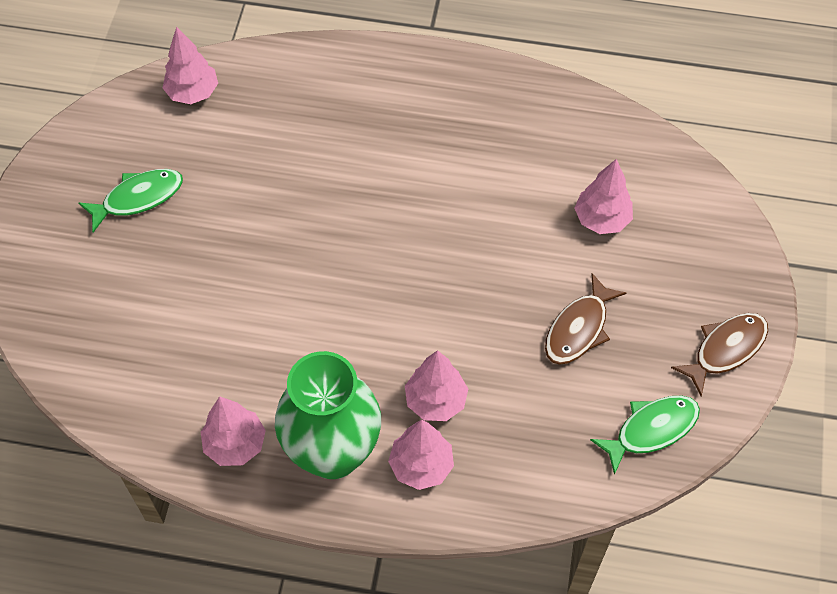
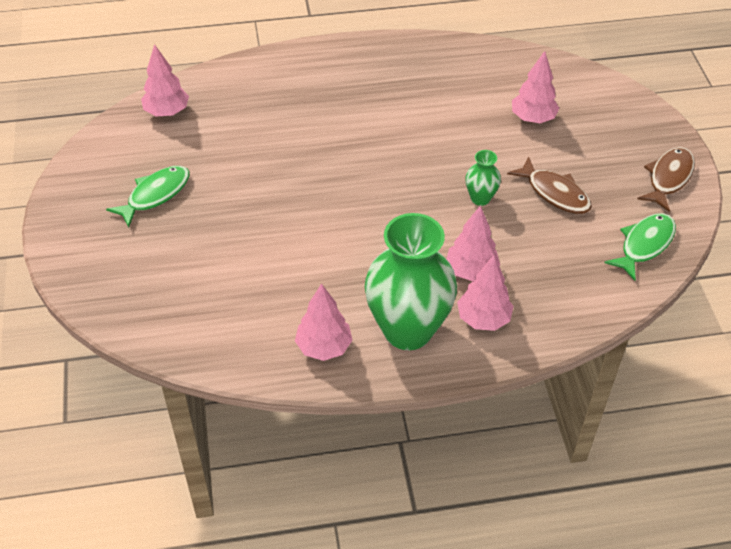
camera: 20 degrees left, 10 degrees down
brown fish [545,273,626,365] -> brown fish turned 60 degrees counterclockwise [507,157,592,214]
none -> green vase [465,150,501,206]

